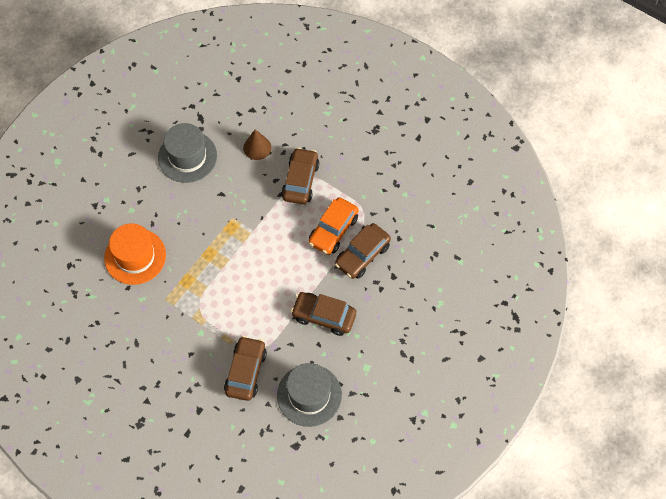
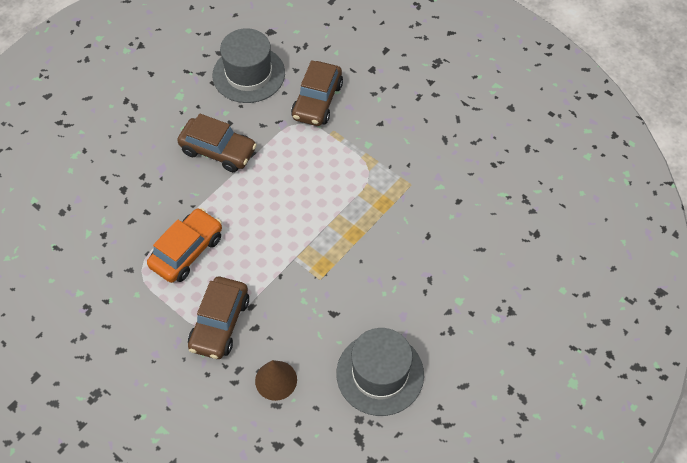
camera: 175 degrees left, 5 degrees down
orange hat [104,223,166,285] -> none
brown car [335,223,391,279] -> none

